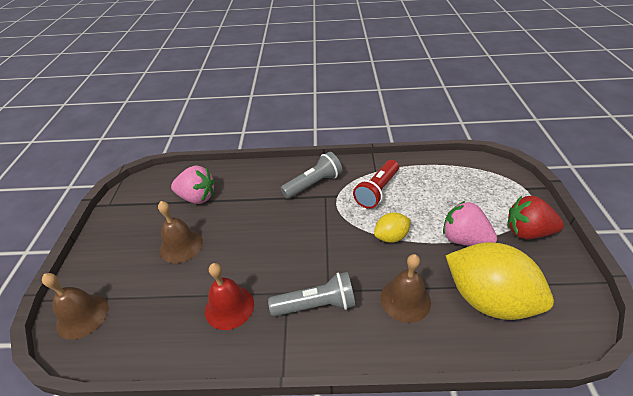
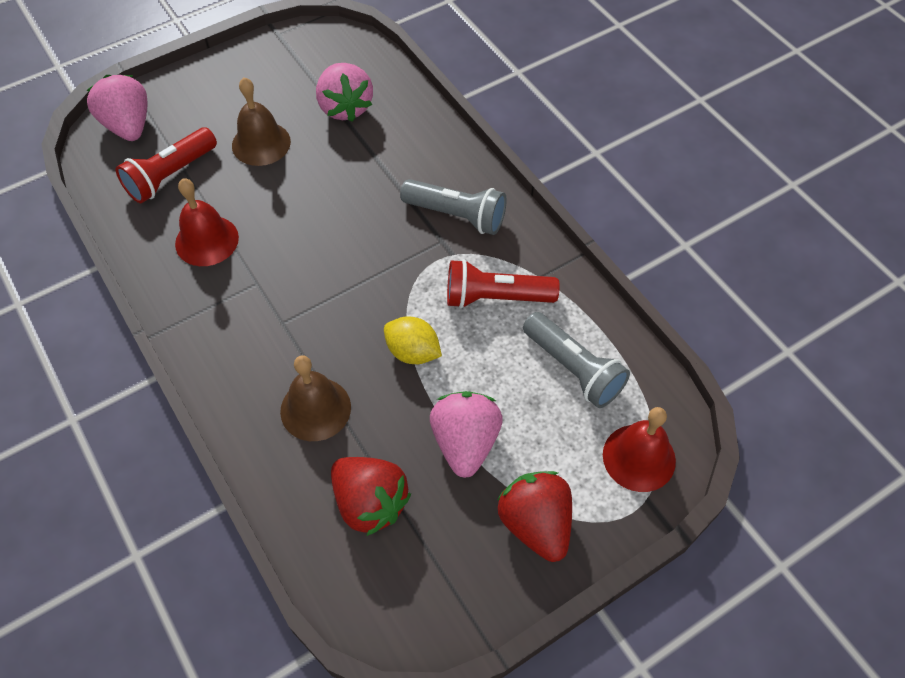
camera: 55 degrees right, 15 degrees up
brown bell [42,273,109,339] -> pink strawberry [86,75,147,141]
grey flashlight [268,272,356,317] -> grey flashlight moved to [523,312,630,408]
yellow lemon [445,242,554,320] -> red strawberry [331,457,411,536]
none -> red flashlight [115,127,217,203]
none -> red bell [603,407,676,492]

